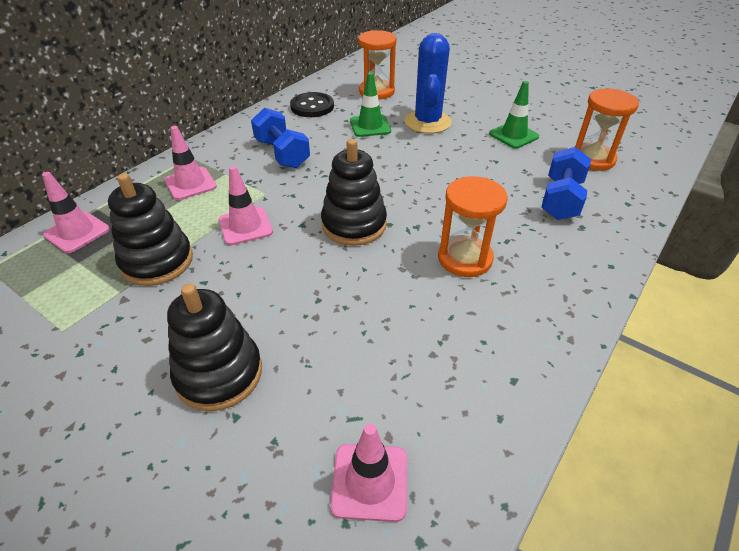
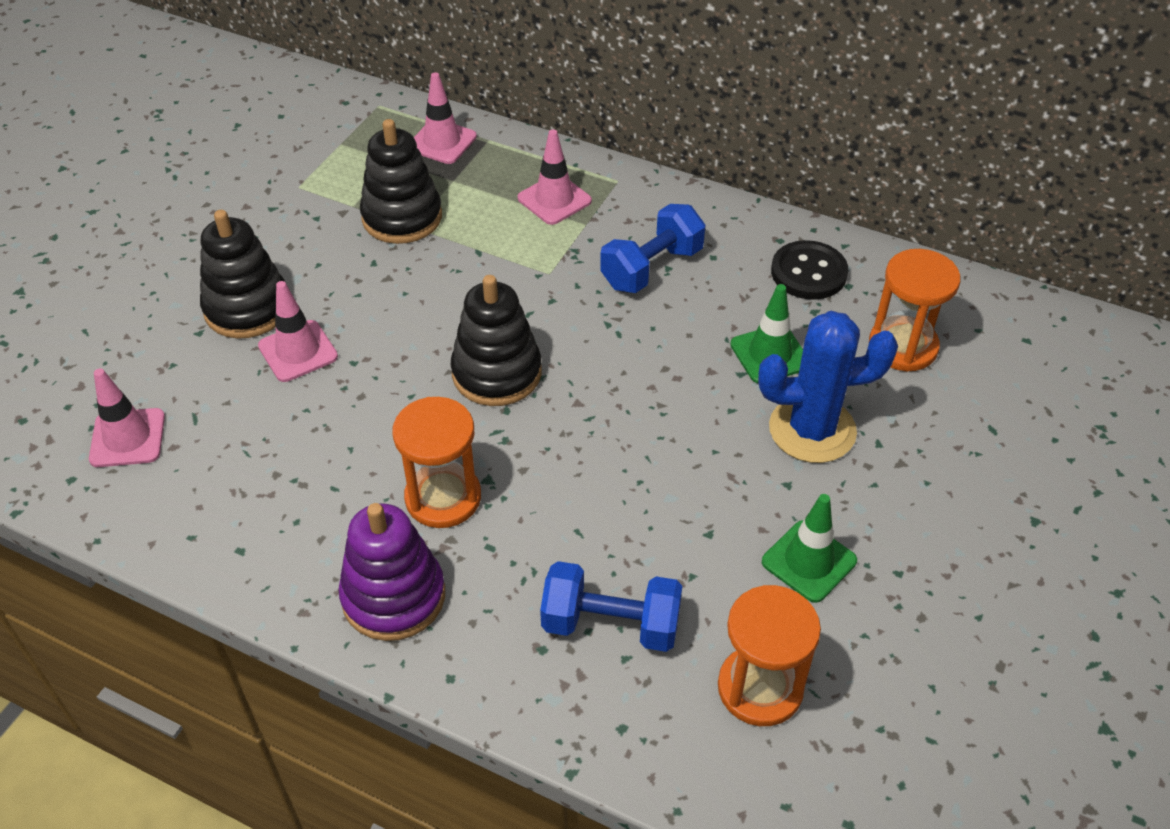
camera: 80 degrees right, 5 degrees up
pink traffic cone [219,166,273,245] -> pink traffic cone moved to [258,281,338,382]
none -> purple stacking toy [338,503,445,641]

